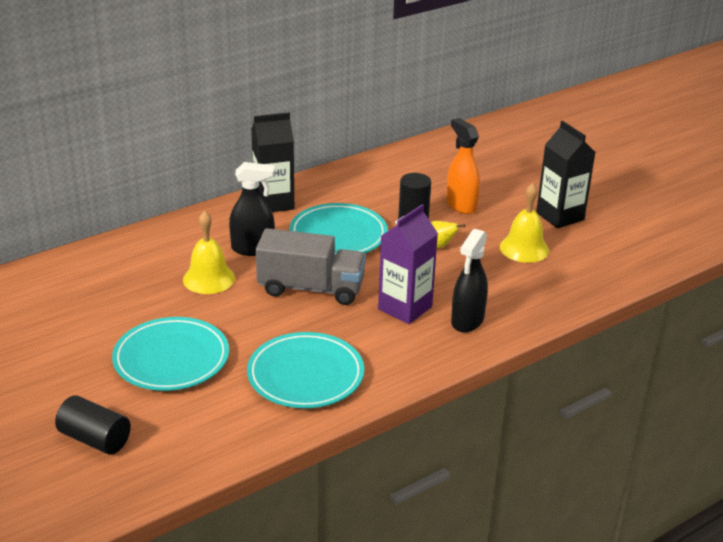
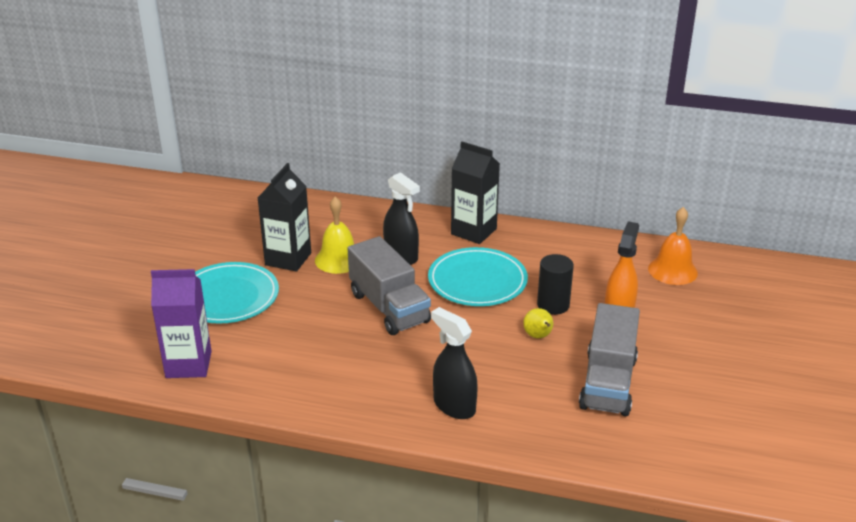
camera: 50 degrees right, 0 degrees up
black cylinder [55,395,131,455] -> none
turquoise plate [247,332,364,408] -> none
purple carton [378,204,438,324] -> purple carton moved to [151,269,212,378]
black spray bottle [451,229,488,333] -> black spray bottle turned 60 degrees clockwise [431,307,478,419]
yellow bell [500,183,549,263] -> grey truck [579,303,640,416]
black carton [536,121,595,229] -> black carton moved to [258,163,311,272]
none -> orange bell [648,207,698,285]

